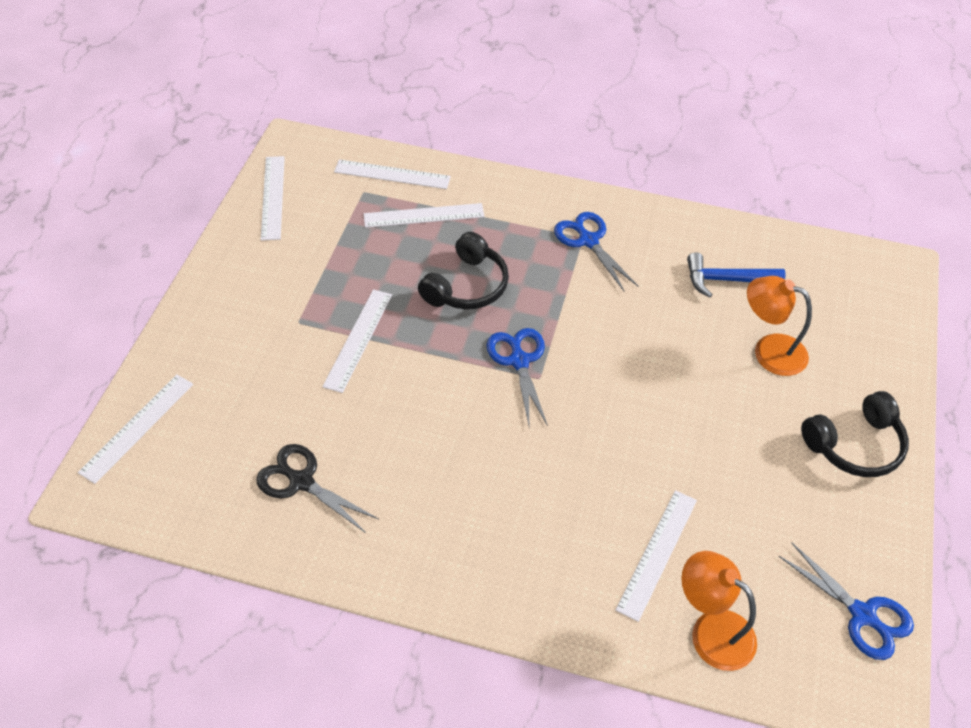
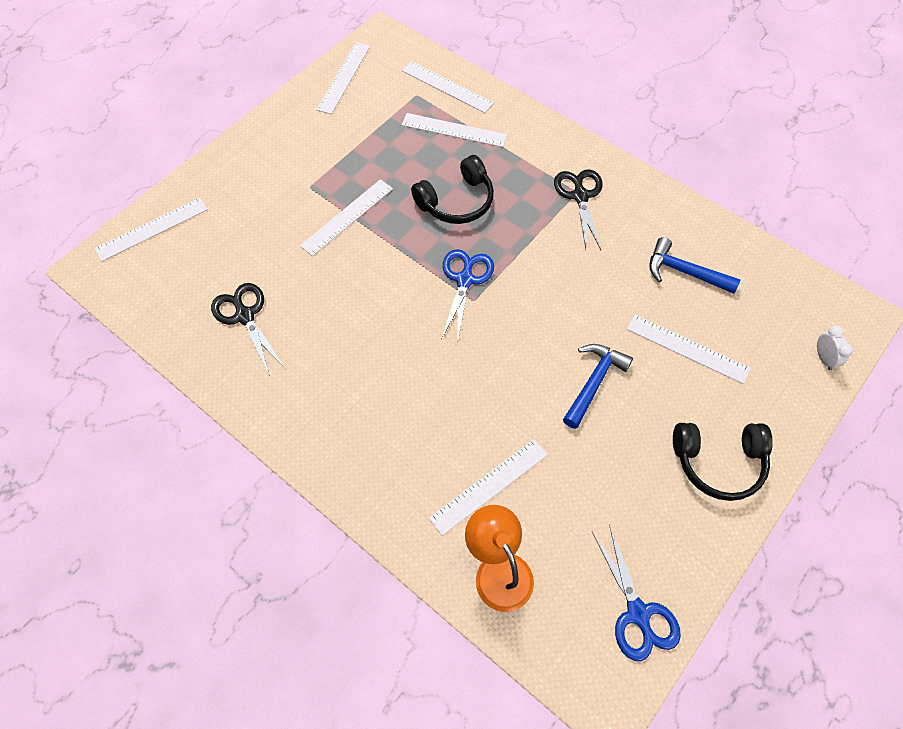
camera: 25 degrees right, 10 degrees up
blue scissors [554,212,638,291] -> black scissors [554,169,603,250]
orange lamp [747,276,812,376] -> white ruler [627,314,751,384]
none -> blue hammer [563,344,633,429]
none -> white clock [817,326,853,370]

